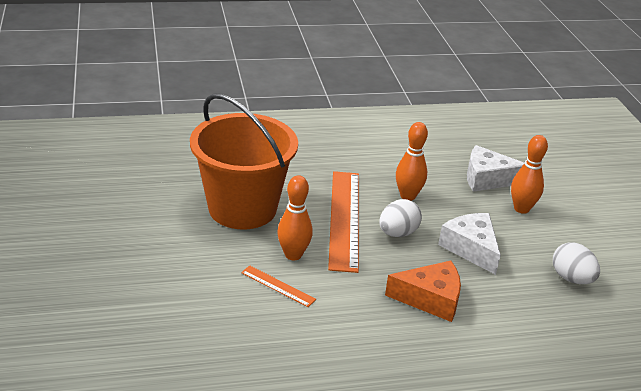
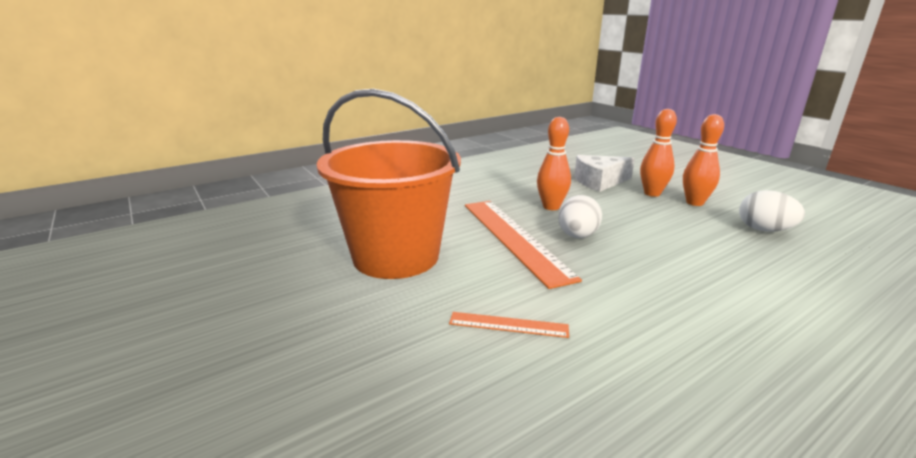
camera: 20 degrees left, 10 degrees down
orange bowling pin [277,175,313,260] -> orange bowling pin moved to [683,114,724,206]
orange cheese [385,261,461,322] -> none
white cheese [438,213,501,275] -> none

